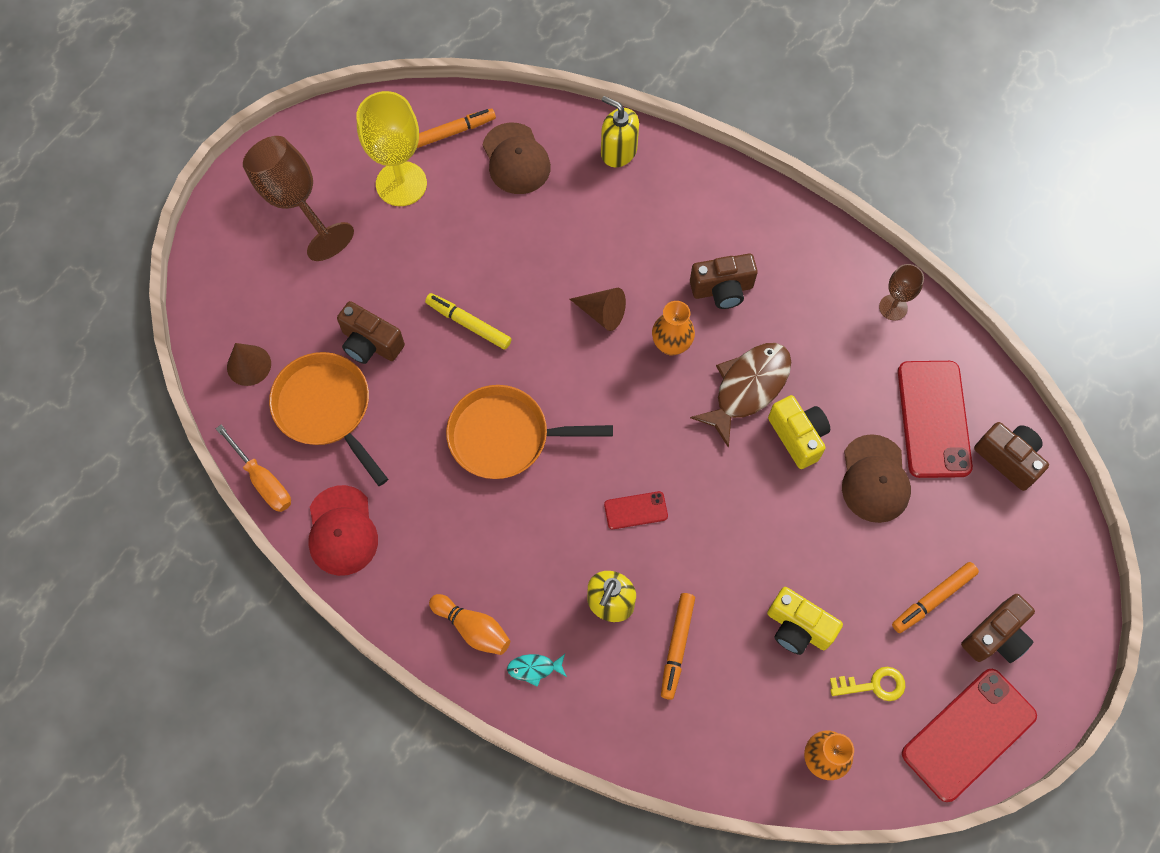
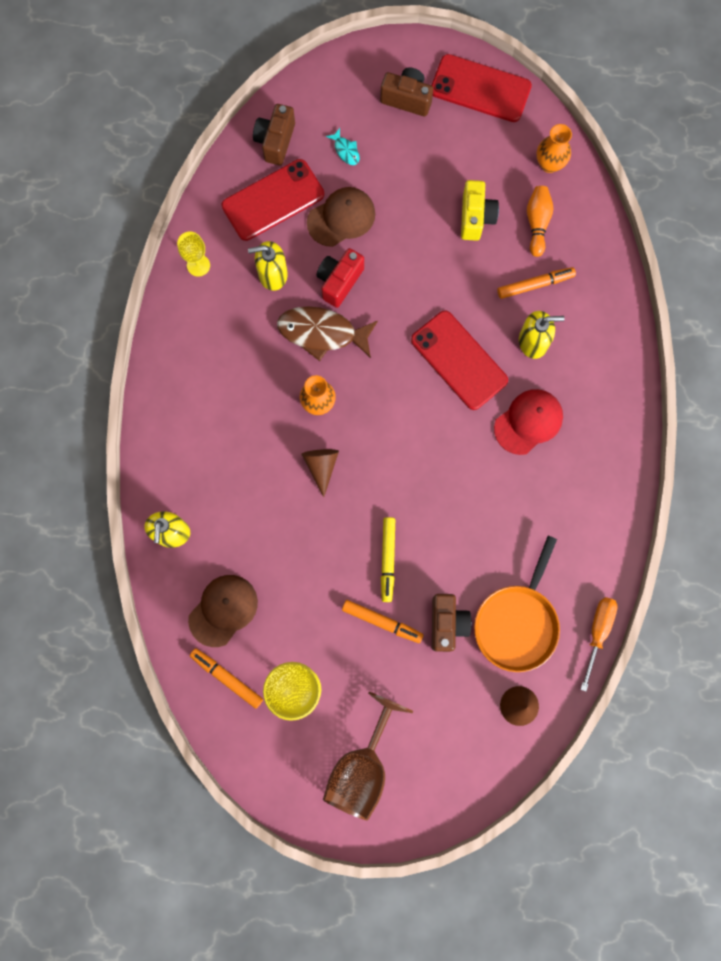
camera: 120 degrees left, 10 degrees up
red cap [308,485,378,576] -> red cap moved to [494,389,563,455]
orange bowling pin [429,594,510,655] -> orange bowling pin moved to [527,186,553,257]
orange pan [446,385,613,479] -> none
turquoise fish [507,654,567,687] -> turquoise fish moved to [326,128,360,165]
red phone [604,491,668,529] -> red phone [411,310,508,410], size x2.08
brown camera [690,254,758,309] -> none
yellow camera [768,395,830,469] -> red camera [316,248,364,308]
yellow key [830,667,905,701] -> none
brown goblet [879,264,924,320] -> yellow goblet [177,232,210,277]
orange marker [892,562,979,633] -> orange marker moved to [342,600,423,643]
none -> yellow soap dispenser [248,241,288,291]

